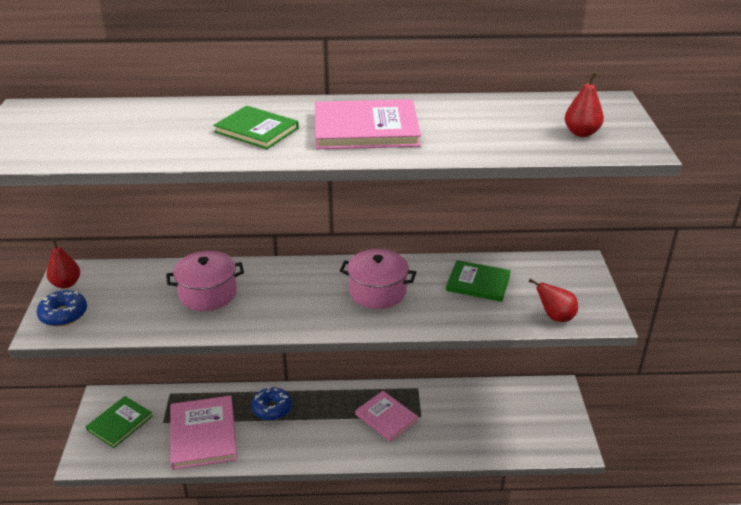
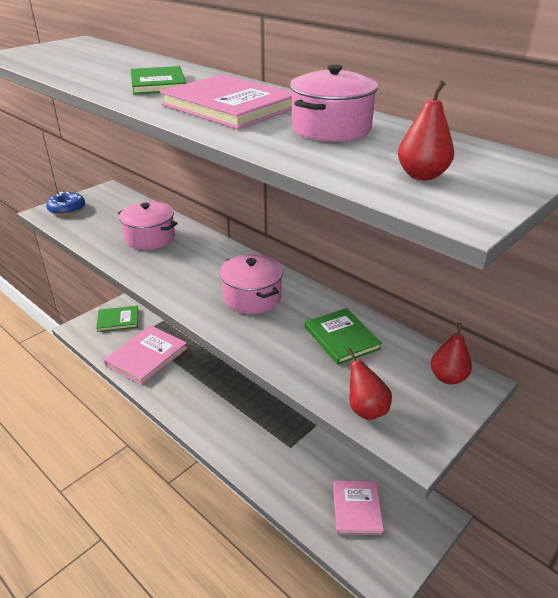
camera: 45 degrees right, 0 degrees up
red pear [47,238,80,289] -> red pear moved to [431,323,472,384]
blue donut [252,387,292,420] -> none
pink book [355,391,418,442] -> pink book moved to [333,481,384,535]
none -> pink pot [290,65,378,142]

